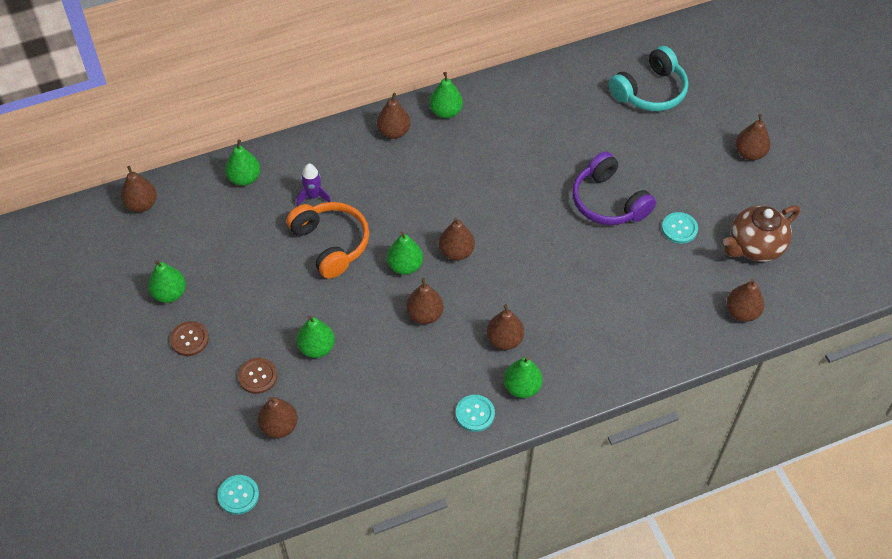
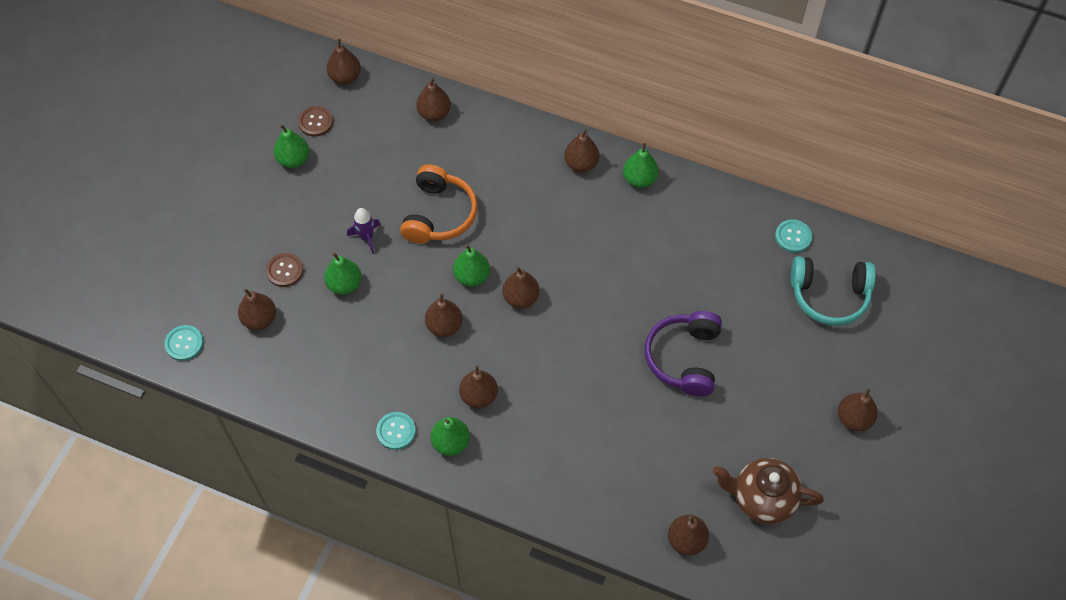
camera: 45 degrees right, 5 degrees up
brown button [170,321,209,356] -> brown button moved to [298,106,333,136]
green pear [225,140,260,186] -> brown pear [416,77,451,121]
purple rocket [297,163,331,207] -> purple rocket moved to [347,208,381,254]
turquoise button [662,212,698,244] -> turquoise button moved to [775,219,812,253]

